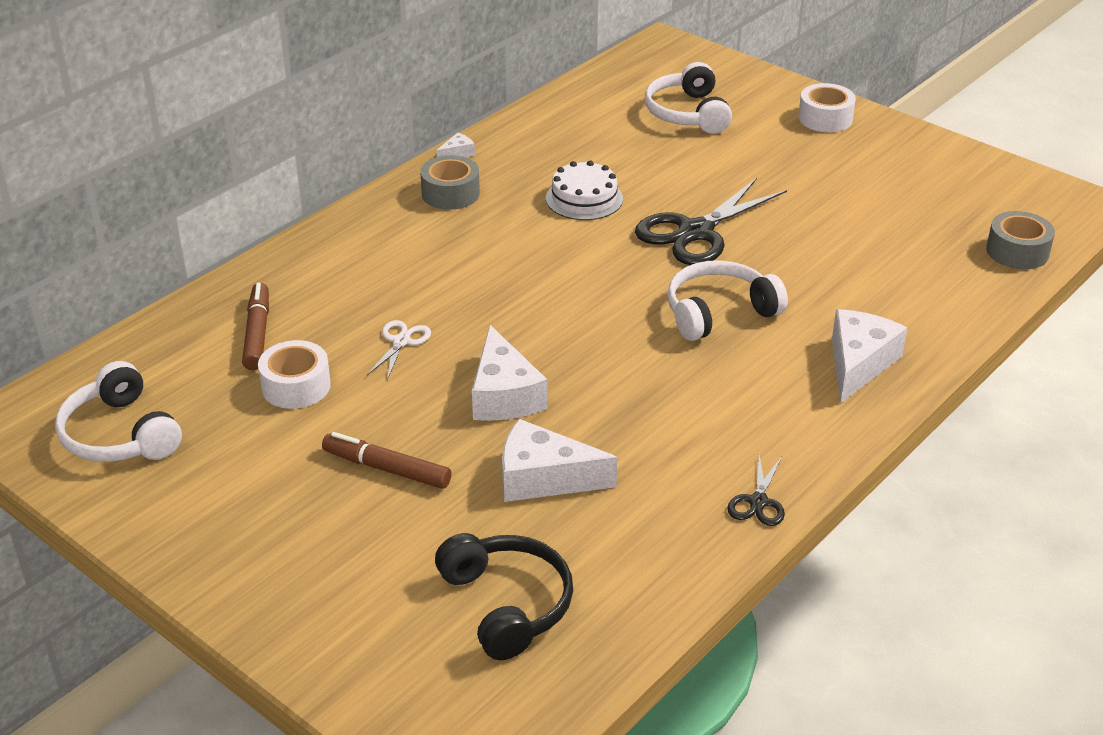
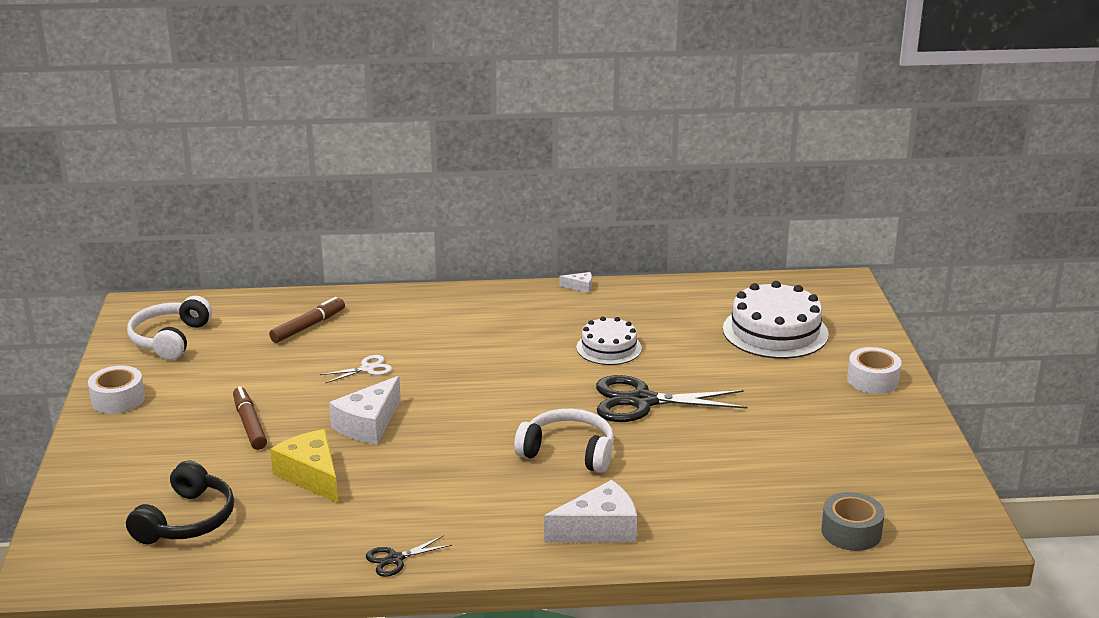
camera: 45 degrees right, 10 degrees down
white tape [258,340,331,409] -> white tape moved to [88,366,145,414]
grey tape [420,155,480,210] -> none
white cheese [502,419,617,502] -> yellow cheese [270,429,338,503]
white headphones [645,62,732,134] -> white cake [723,281,829,359]

